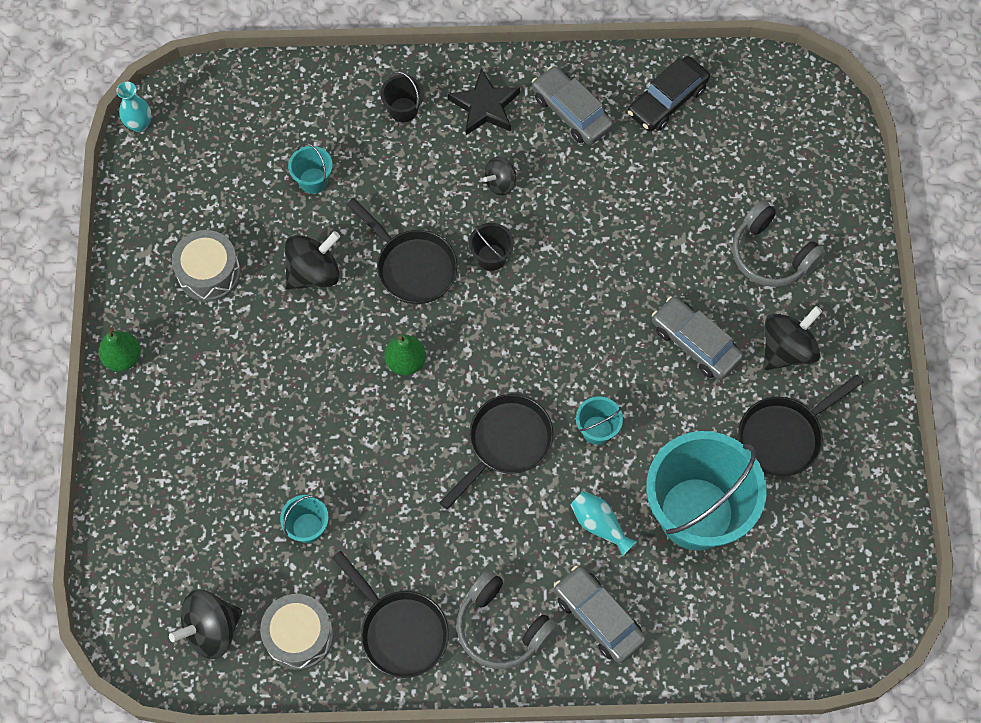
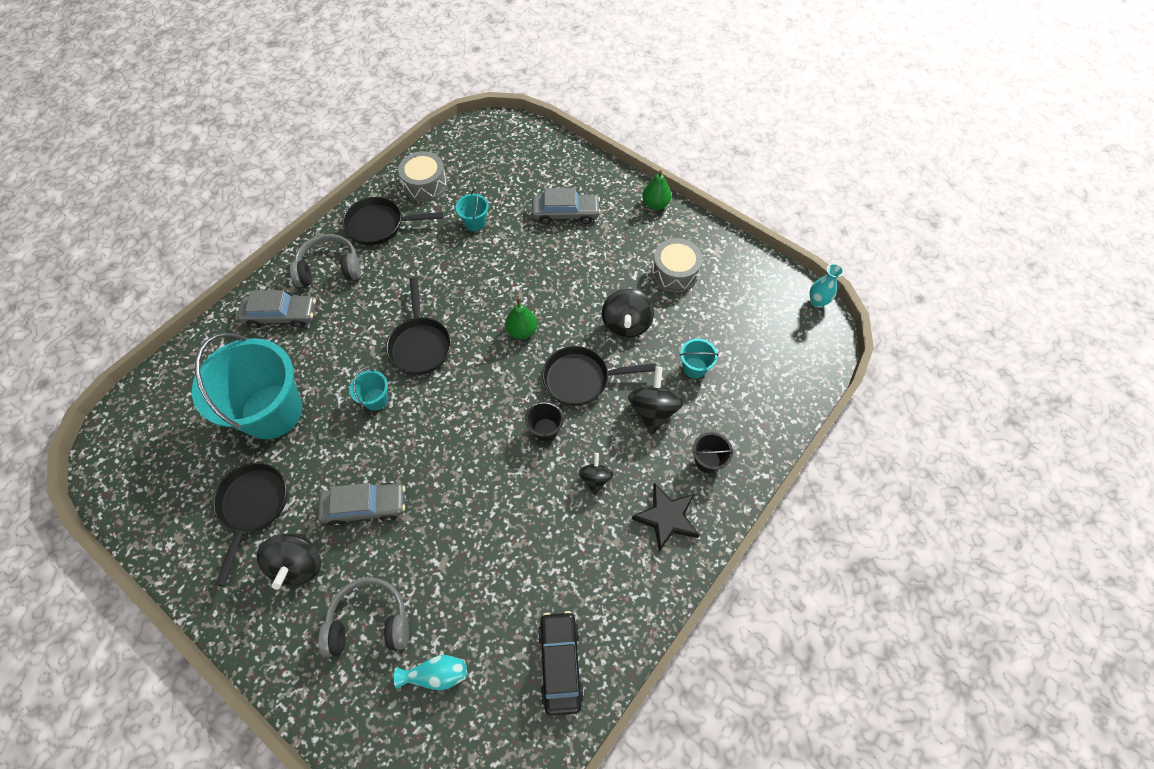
camera: 130 degrees right, 5 degrees down
black spinning top [169,590,242,659] -> black spinning top moved to [628,367,684,434]
grey car [532,66,613,145] -> grey car moved to [532,188,601,225]
turquoise vase [570,491,637,557] -> turquoise vase moved to [394,655,467,690]

